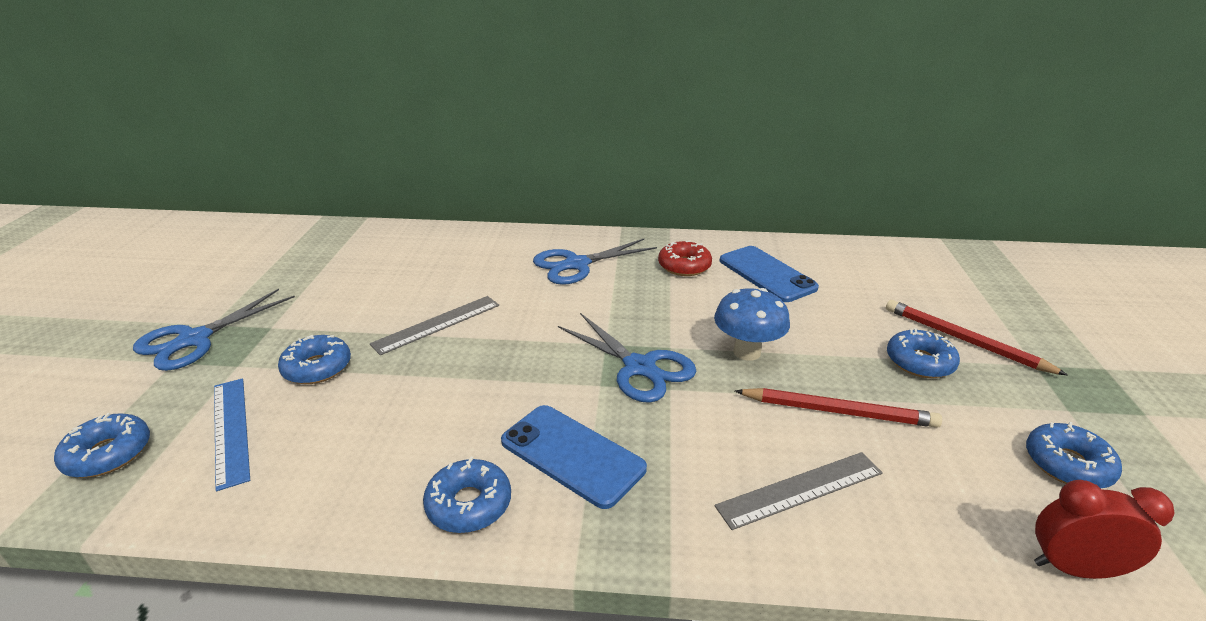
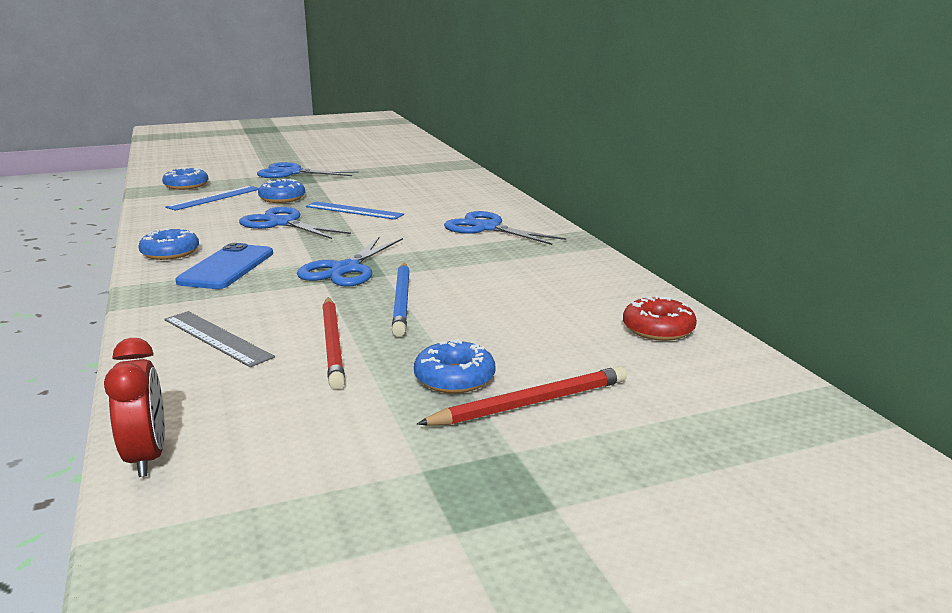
camera: 65 degrees right, 10 degrees down
grey ruler [370,296,499,355] -> blue ruler [306,201,404,220]
red donut [658,240,712,276] -> red donut moved to [623,295,697,341]
blue mushroom [714,288,790,361] -> blue pencil [392,263,410,337]
blue phone [720,246,819,302] -> none
red pencil [886,300,1068,376] -> red pencil turned 45 degrees clockwise [417,366,627,425]
blue donut [1026,422,1122,488] -> none
none -> blue scissors [239,207,351,239]

